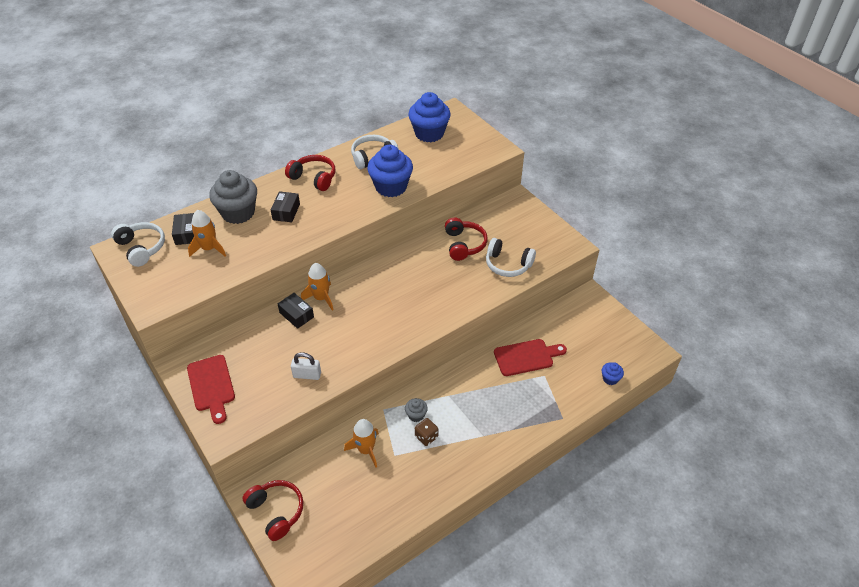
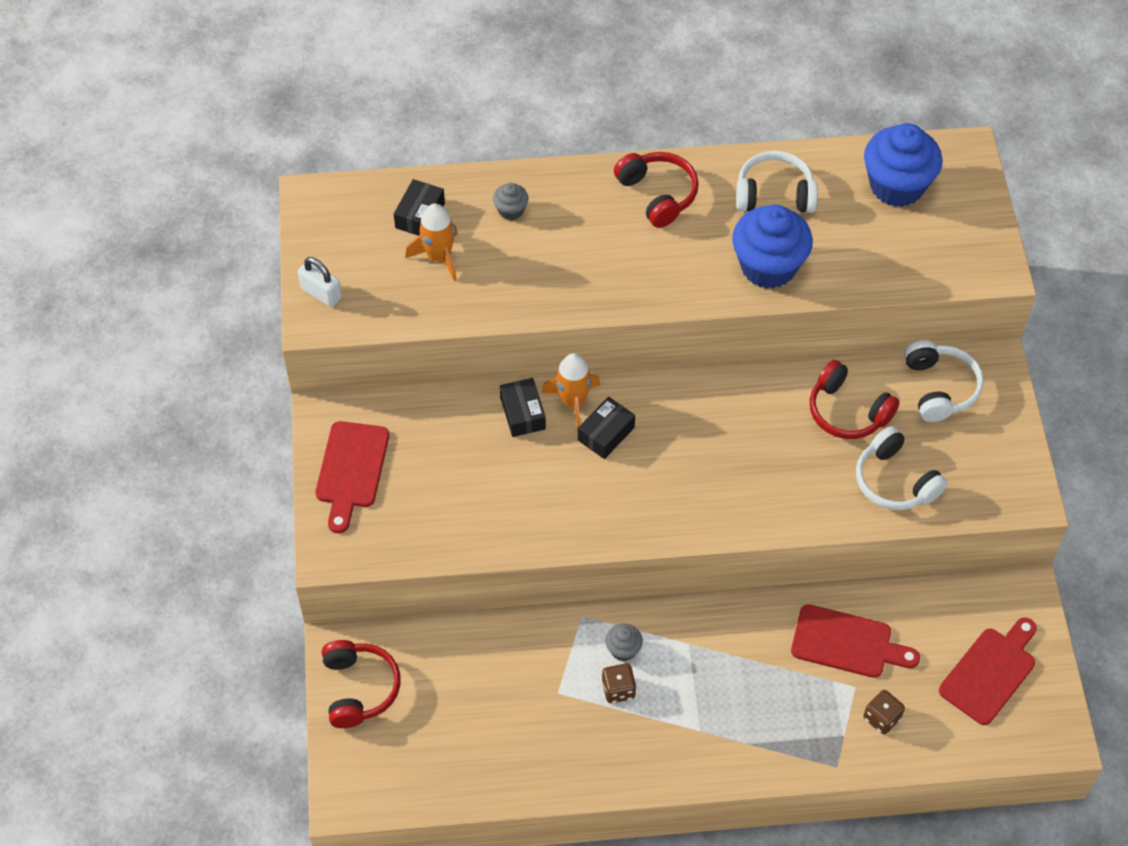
camera: 30 degrees right, 10 degrees up
white headphones [111,222,165,267] -> white headphones moved to [904,340,984,422]
grey cupcake [209,170,257,224] -> grey cupcake [493,183,529,220], size x0.46
black box [271,191,300,222] -> black box moved to [578,397,635,459]
white padlock [291,352,321,380] -> white padlock moved to [298,257,342,307]
orange rocket [344,419,379,468] -> none
red headphones [445,218,488,261] -> red headphones turned 105 degrees clockwise [810,360,900,439]
blue cupcake [602,362,624,385] -> none
none -> brown dice [863,690,905,734]
none -> red cutting board [939,618,1037,725]

